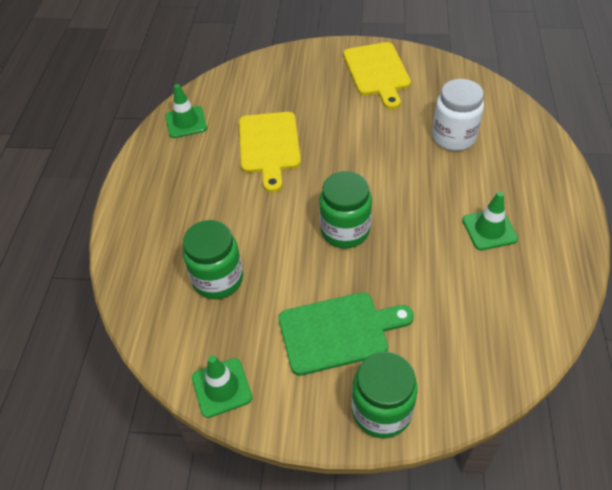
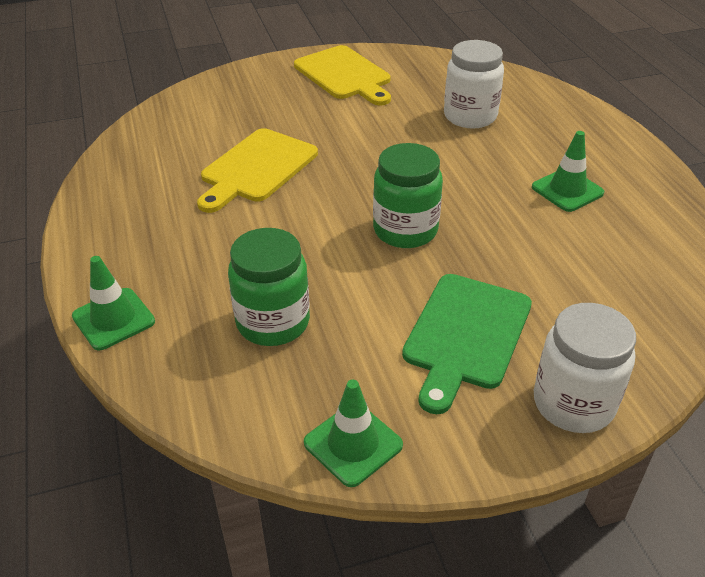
camera: 25 degrees left, 10 degrees down
green traffic cone [165,84,207,138] -> green traffic cone moved to [72,256,155,350]
yellow cutting board [239,112,301,193] -> yellow cutting board turned 60 degrees clockwise [197,128,318,213]
green cutting board [279,292,414,376] -> green cutting board turned 150 degrees clockwise [402,274,532,414]
green jar [352,352,418,439] -> white jar [534,303,636,433]

